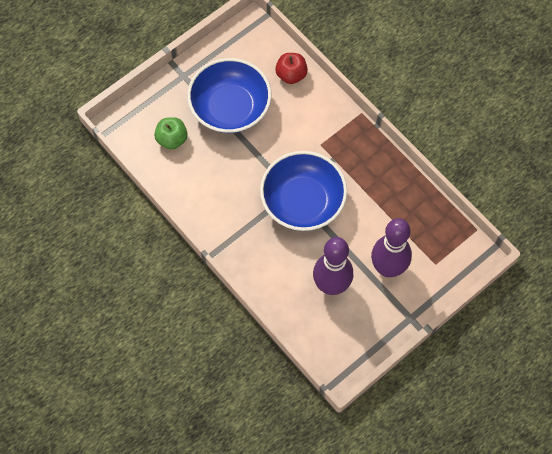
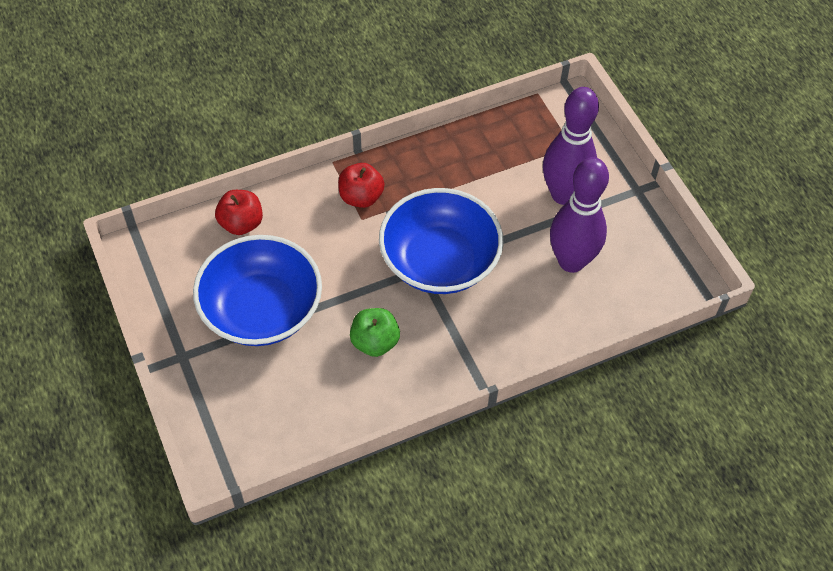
camera: 75 degrees left, 10 degrees down
green apple [154,117,188,150] -> green apple moved to [350,308,400,357]
none -> red apple [338,163,385,208]

